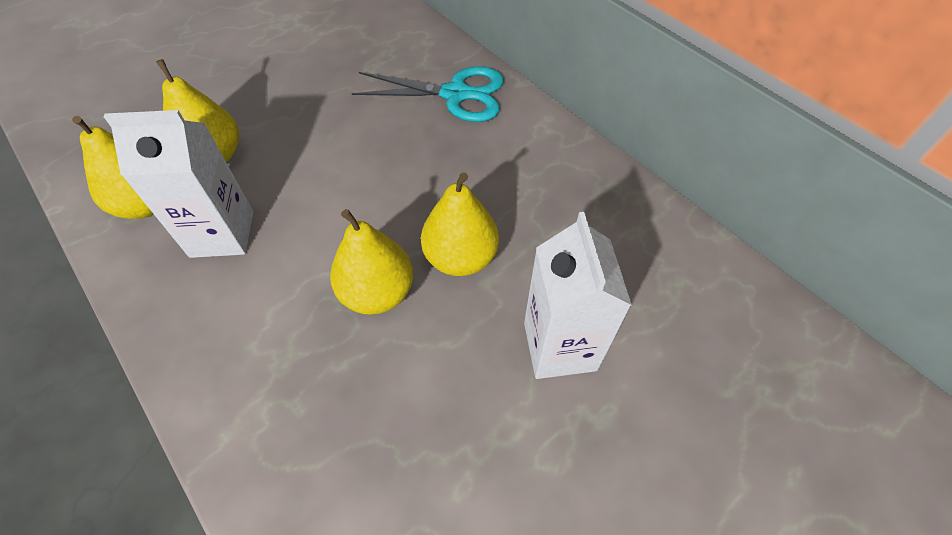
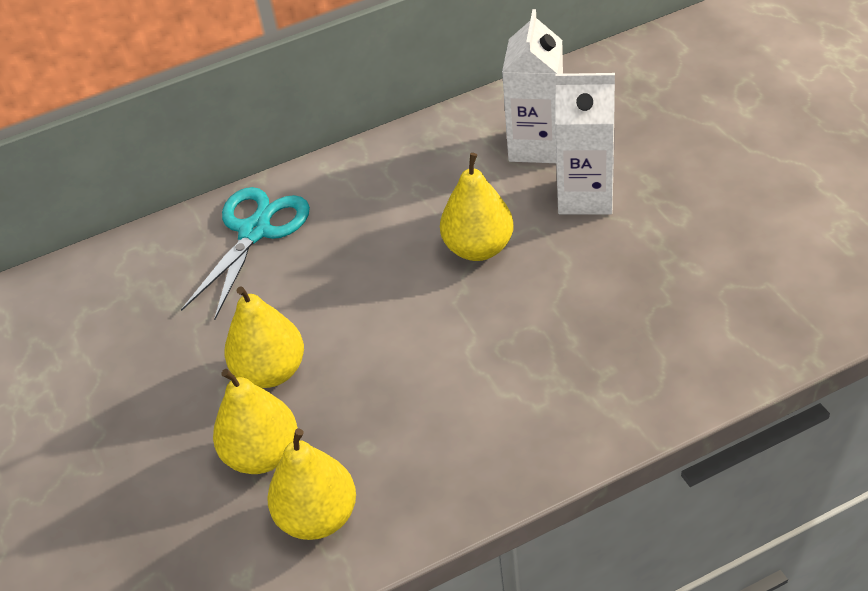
camera: 70 degrees left, 10 degrees down
white carton [103,110,253,258] -> white carton moved to [502,9,563,163]
yellow pear [330,209,413,315] -> yellow pear moved to [225,286,304,388]

